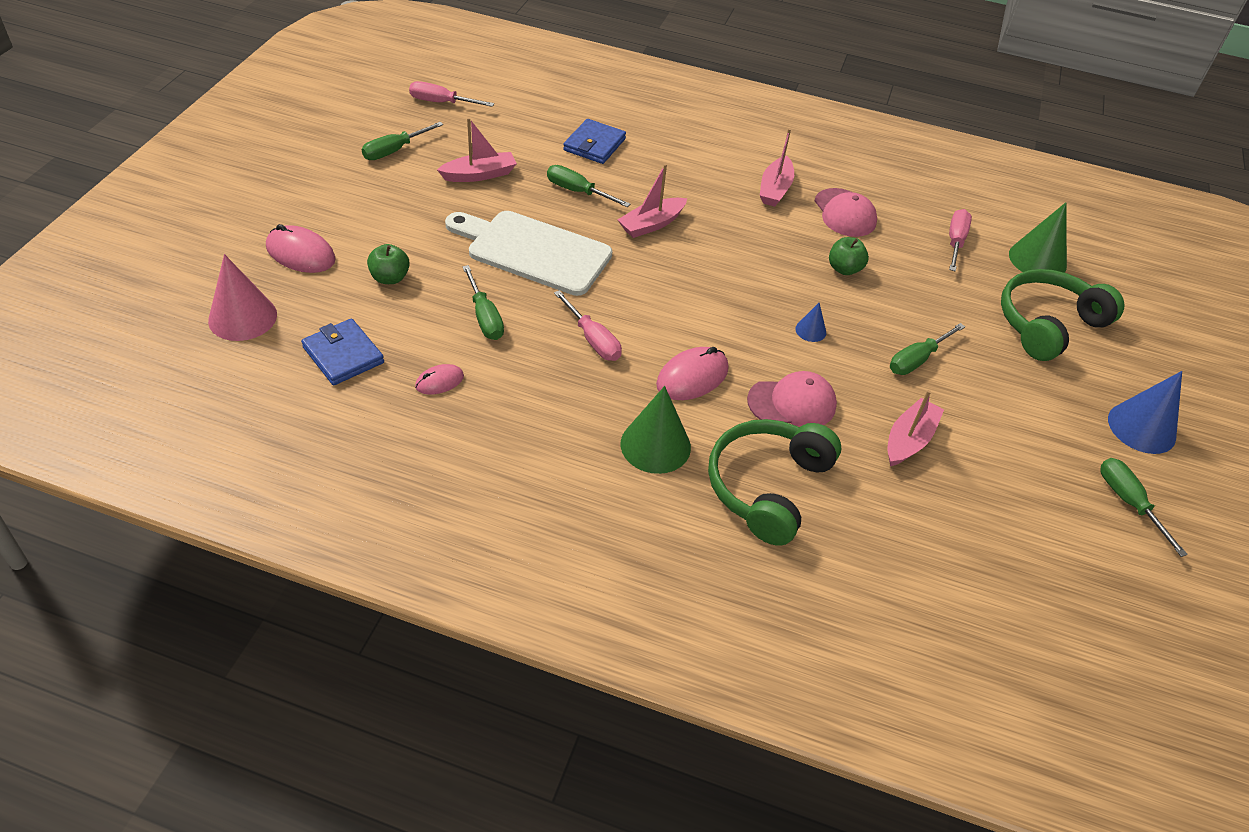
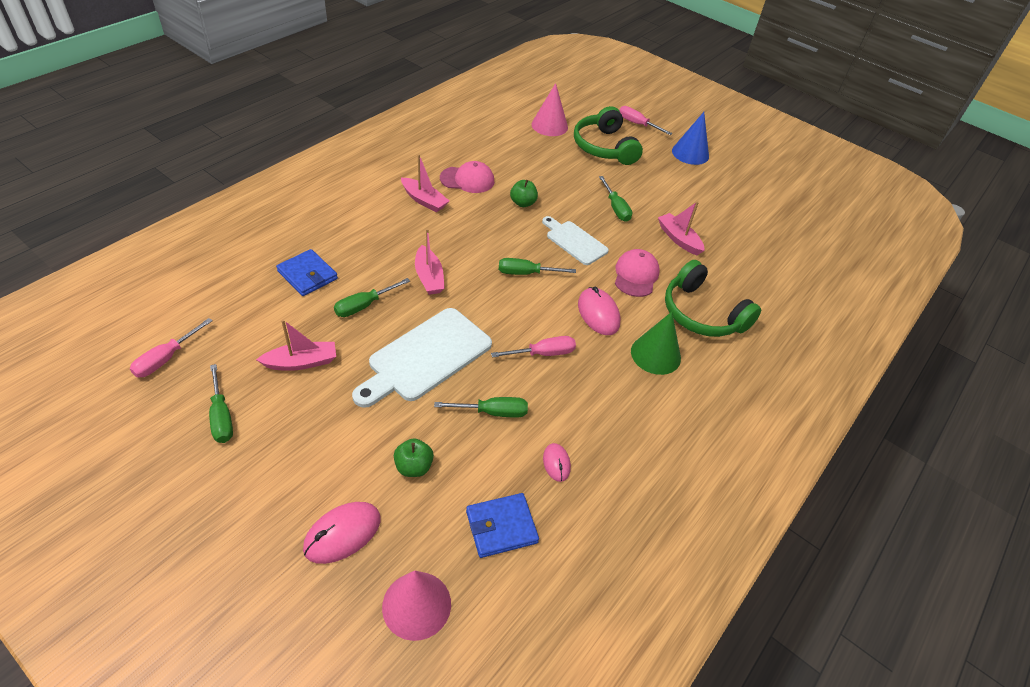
camera: 70 degrees left, 0 degrees up
pink boat [437,118,517,182] -> pink boat turned 75 degrees clockwise [256,319,336,371]
blue cone [795,303,826,342] -> white cutting board [542,216,609,265]
pink screwdriver [949,209,972,271] -> pink screwdriver moved to [619,106,673,135]
green cone [1009,202,1067,273] -> pink cone [532,83,568,136]
green screwdriver [1100,458,1188,557] -> green screwdriver moved to [499,258,576,275]

